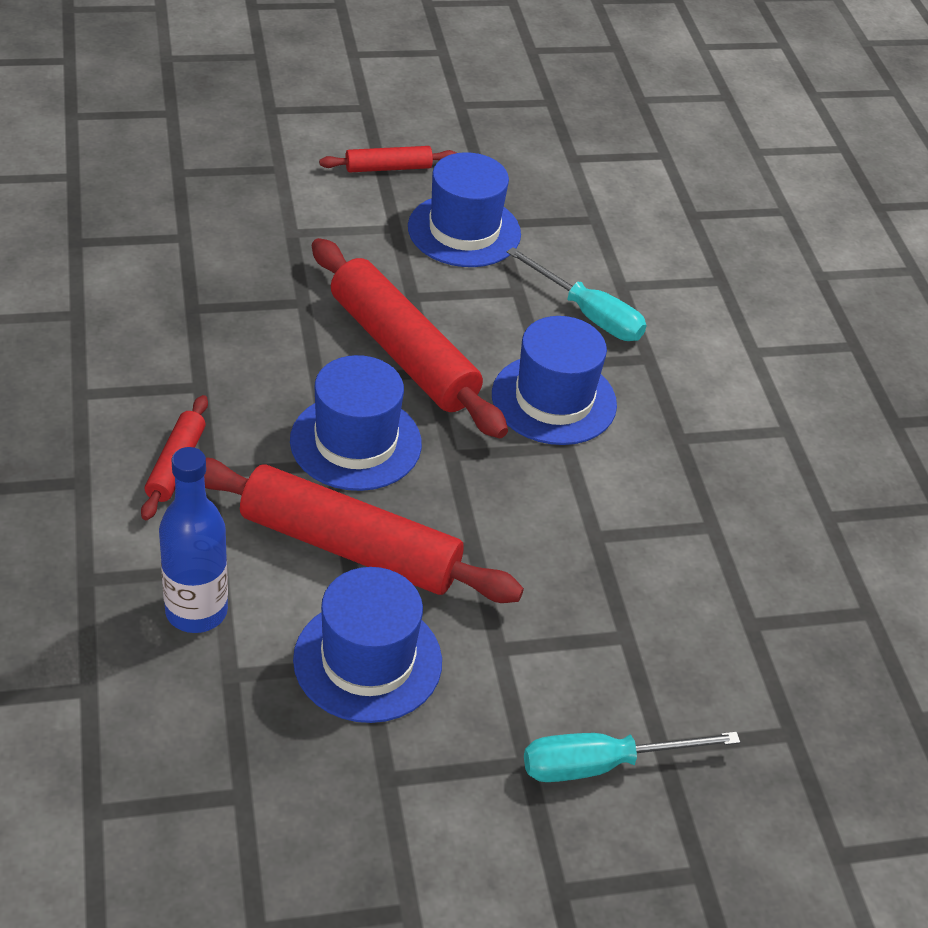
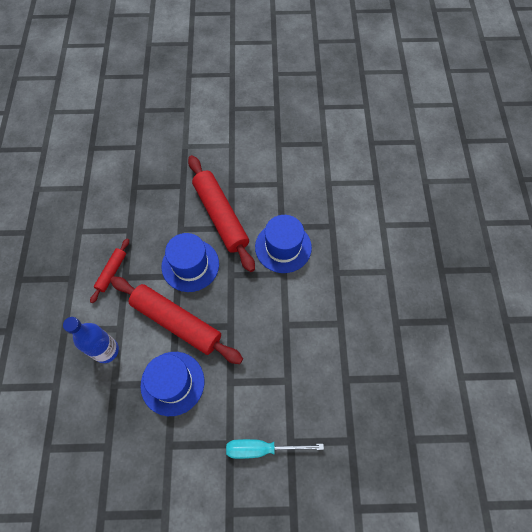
camera: 15 degrees right, 20 degrees up
red rolling pin [319,146,456,173] -> none
blue hat [408,152,521,267] -> none
turquoise screwdriver [507,247,647,341] -> none

